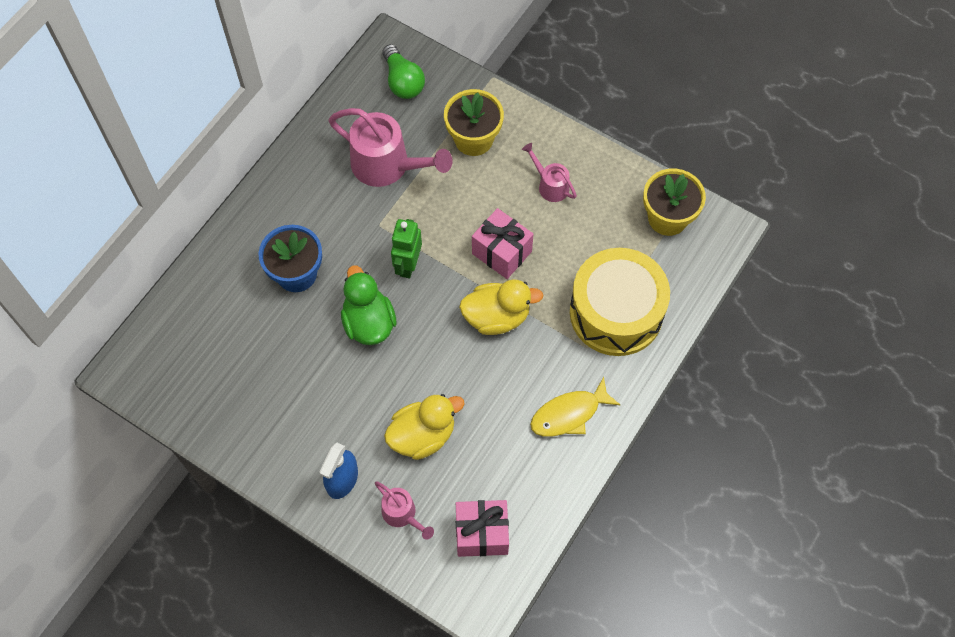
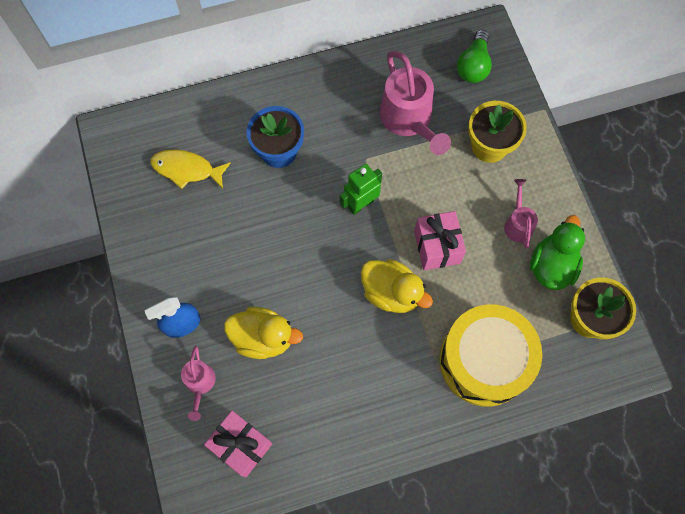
camera: 40 degrees right, 5 degrees up
green duck [341,265,397,345] -> green duck moved to [530,215,585,290]
yellow fish [530,377,620,437] -> yellow fish moved to [150,150,231,189]

